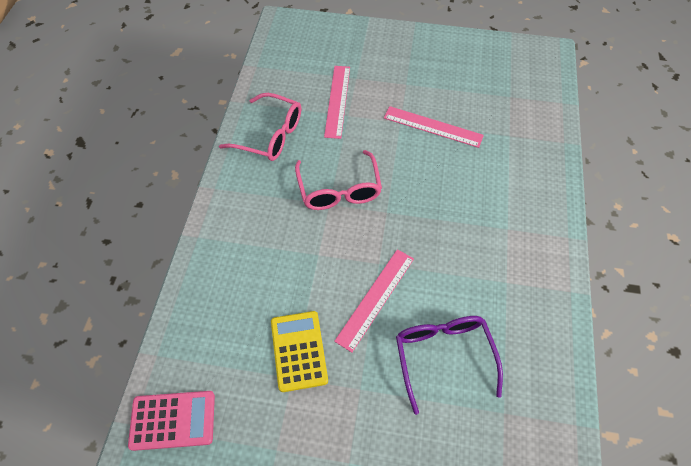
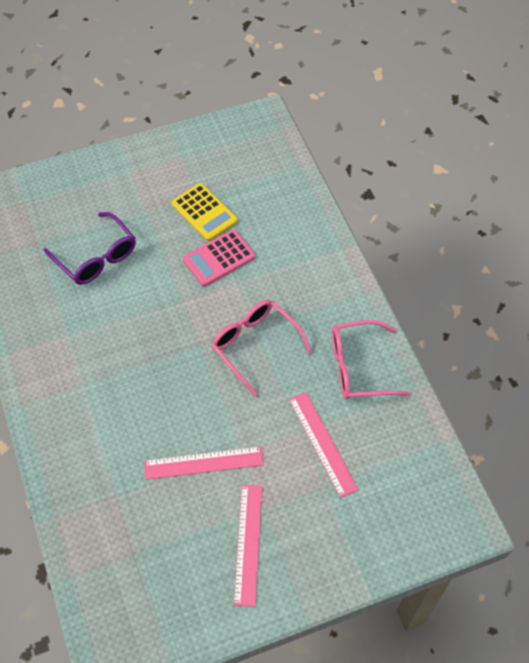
camera: 150 degrees right, 0 degrees up
pink calculator [128,391,215,451] -> pink calculator moved to [183,229,255,286]
pink ruler [334,249,414,352] -> pink ruler moved to [234,485,262,607]

